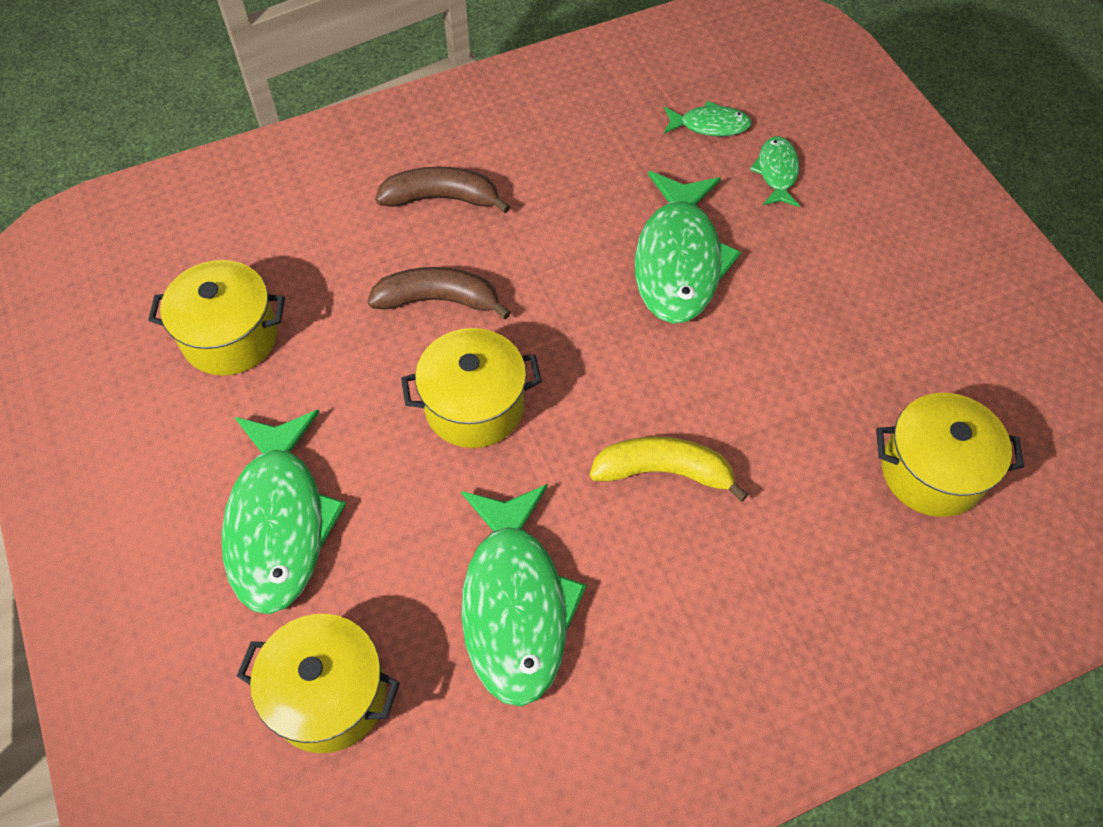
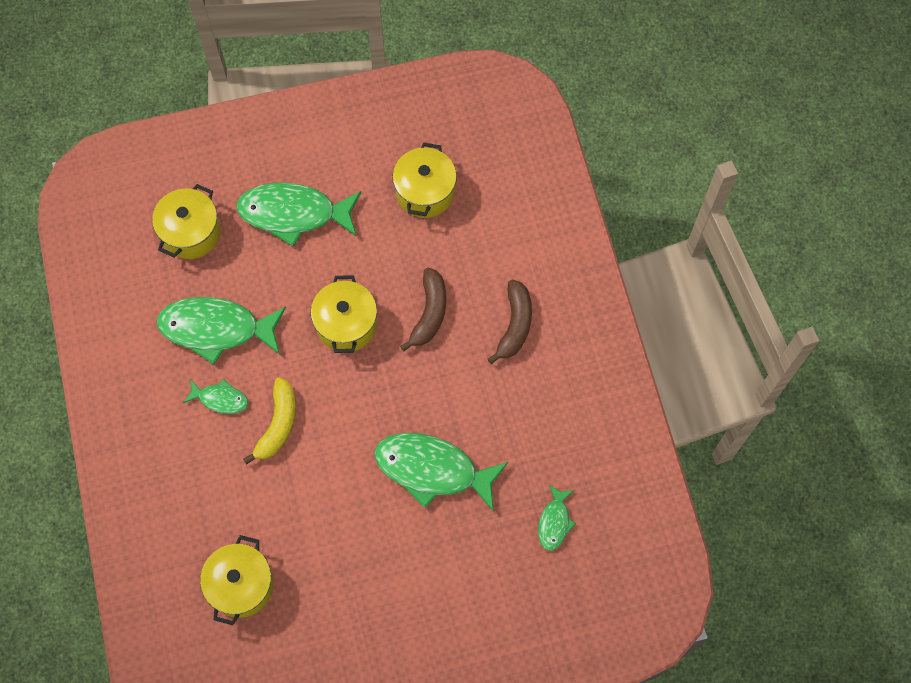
camera: 100 degrees right, 10 degrees up
green fish [750,136,800,207] -> green fish moved to [183,379,248,414]

